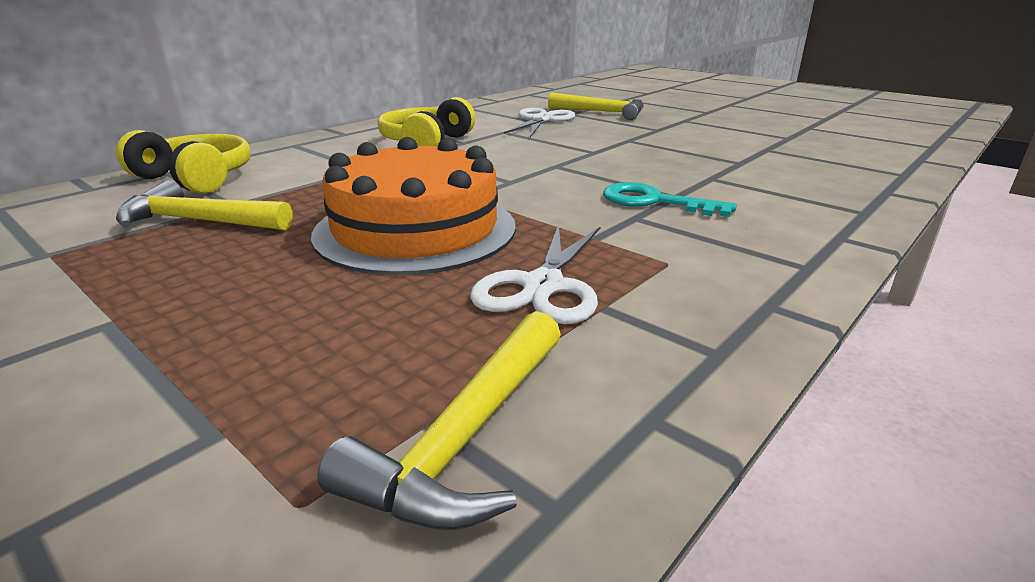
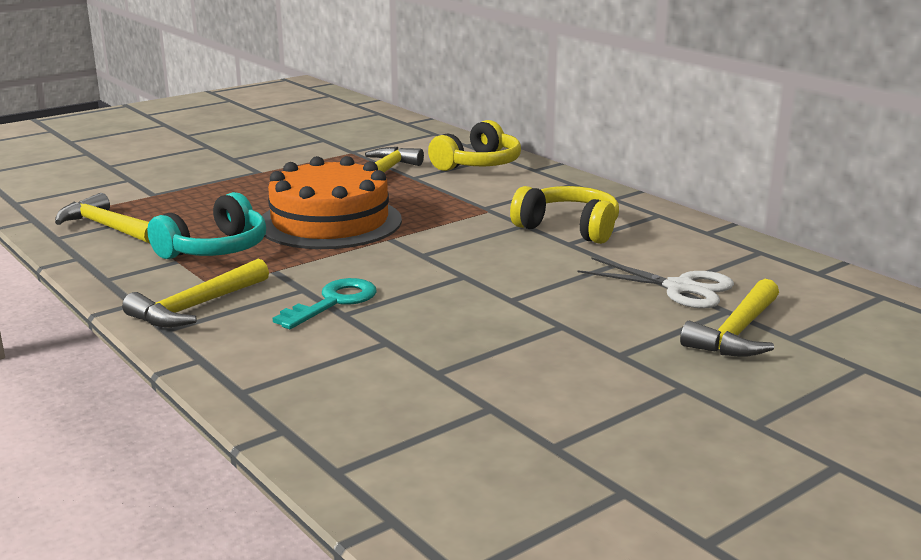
camera: 100 degrees right, 5 degrees down
white scissors [470,224,601,324] -> turquoise headphones [147,192,266,259]
none -> yellow hammer [122,259,269,327]

